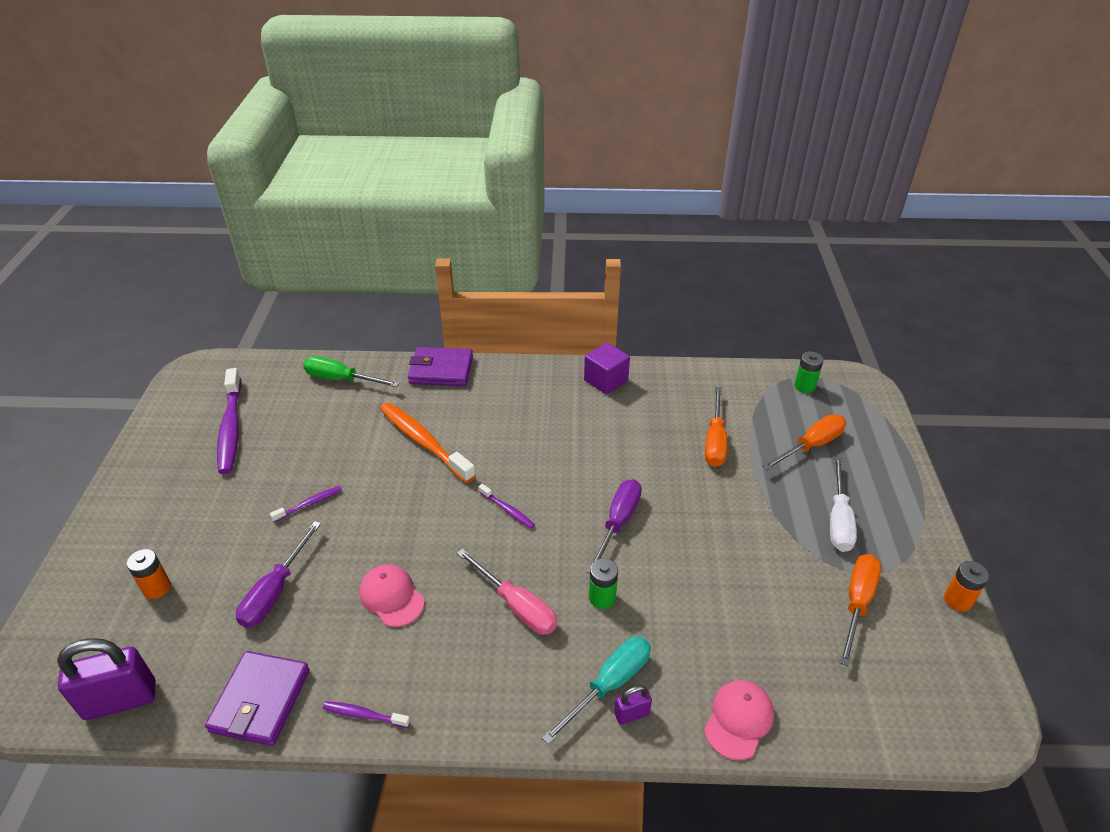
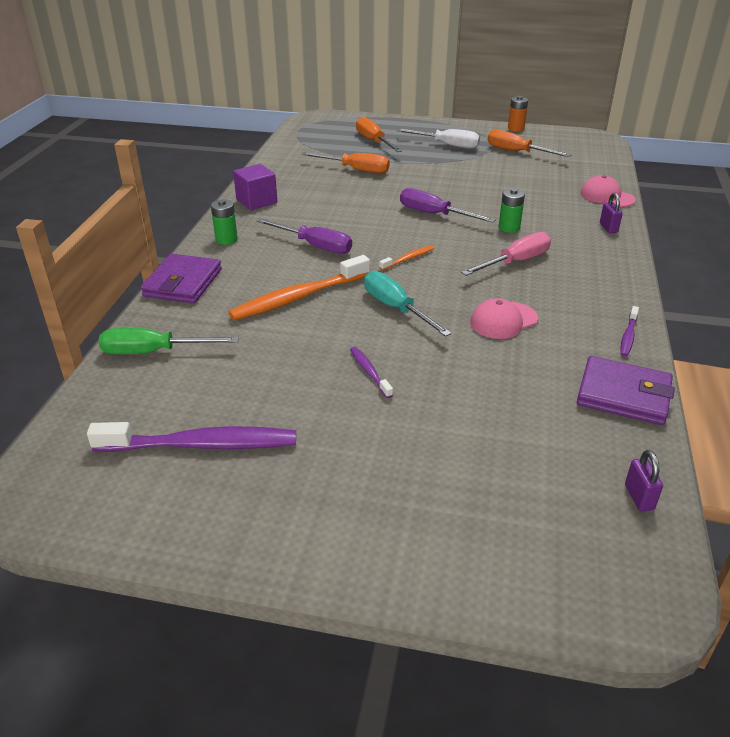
camera: 80 degrees left, 5 degrees down
purple padlock [57,638,156,720] -> purple padlock [625,450,663,511], size x0.49
orange battery [127,549,171,599] -> none
purple screwdriver [236,521,321,628] -> purple screwdriver moved to [256,218,352,254]
green screwdriver [303,356,400,387] -> green screwdriver turned 60 degrees clockwise [99,328,239,354]
purple toothbrush [478,484,535,528] -> orange toothbrush [379,245,434,270]
turquoise screwdriver [542,637,651,745] -> turquoise screwdriver moved to [364,271,452,337]
green battery [794,351,824,393] -> green battery moved to [211,199,238,245]

